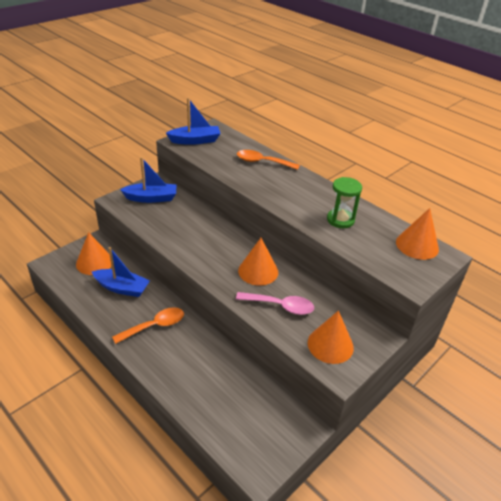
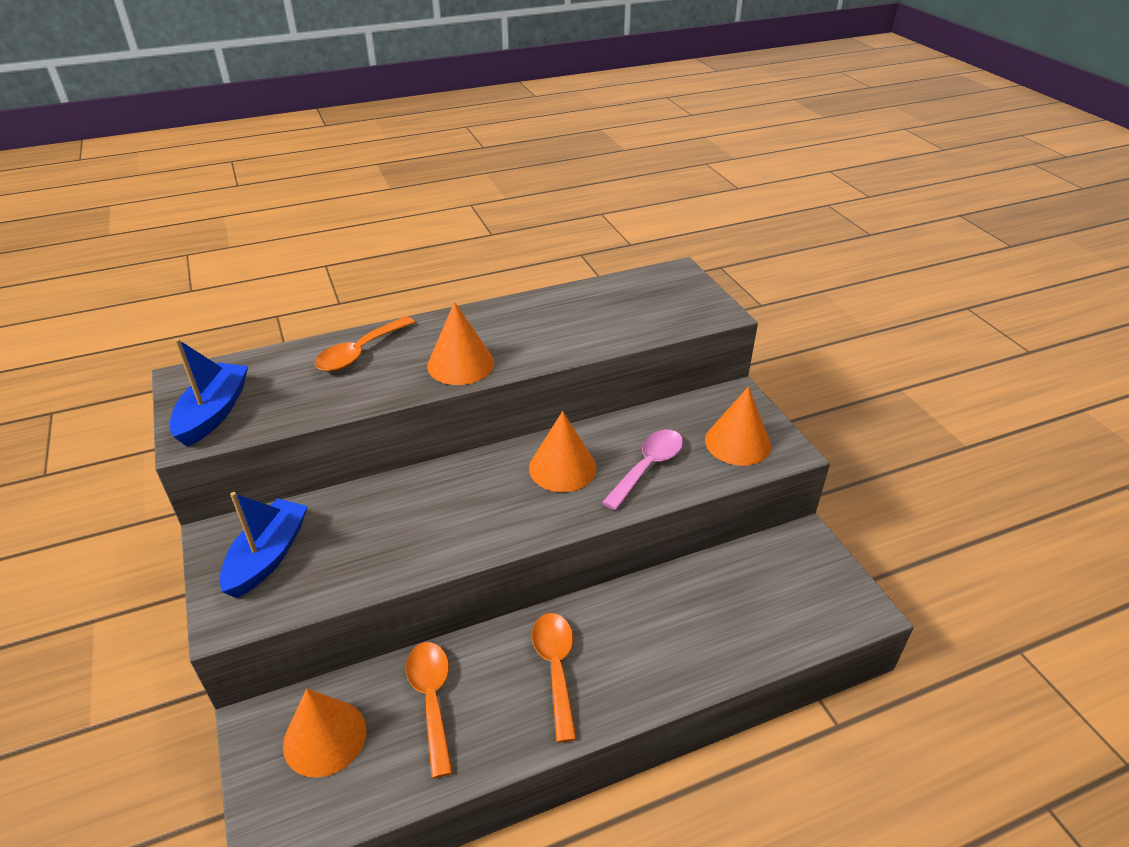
camera: 65 degrees left, 0 degrees up
blue boat [92,247,150,297] -> orange spoon [406,642,453,778]
green hourglass [327,177,362,228] -> none
orange cone [396,208,439,260] -> orange cone moved to [427,302,494,385]

